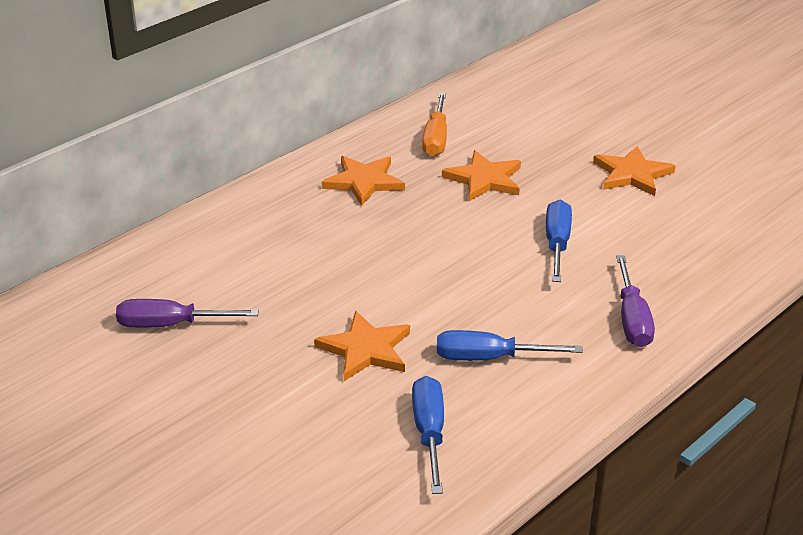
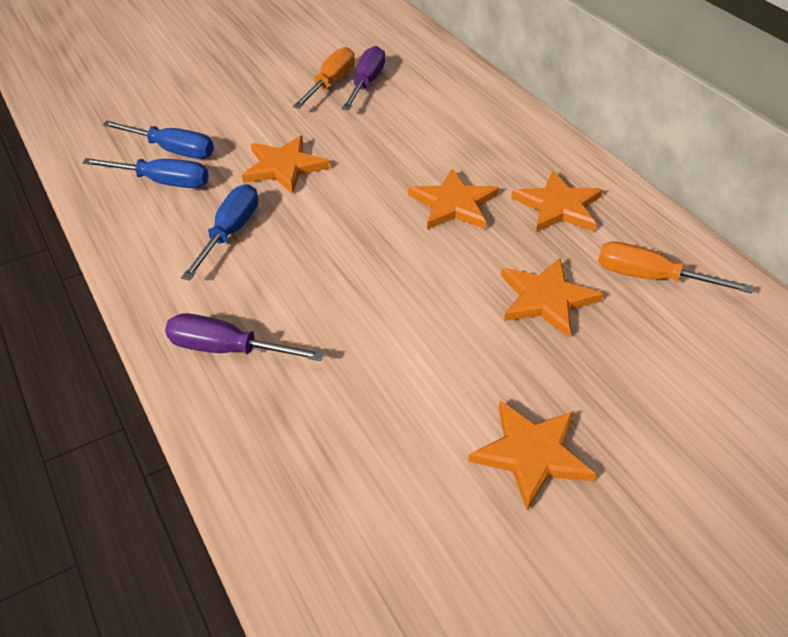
camera: 105 degrees right, 10 degrees up
blue screwdriver [546,200,572,282] -> blue screwdriver moved to [102,121,214,159]
none -> orange screwdriver [293,47,355,109]
none -> orange star [408,169,499,229]

